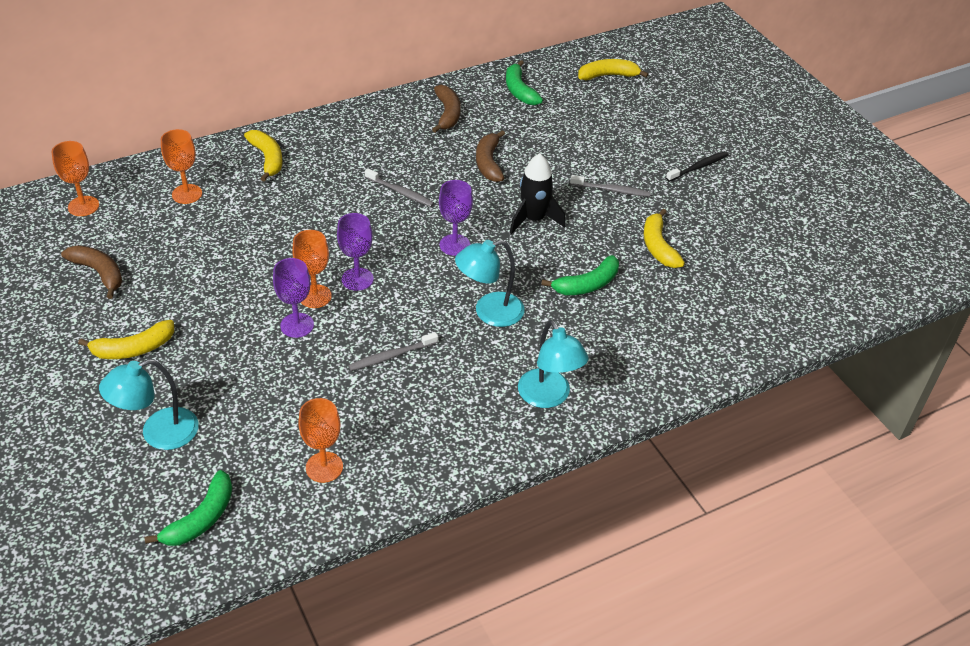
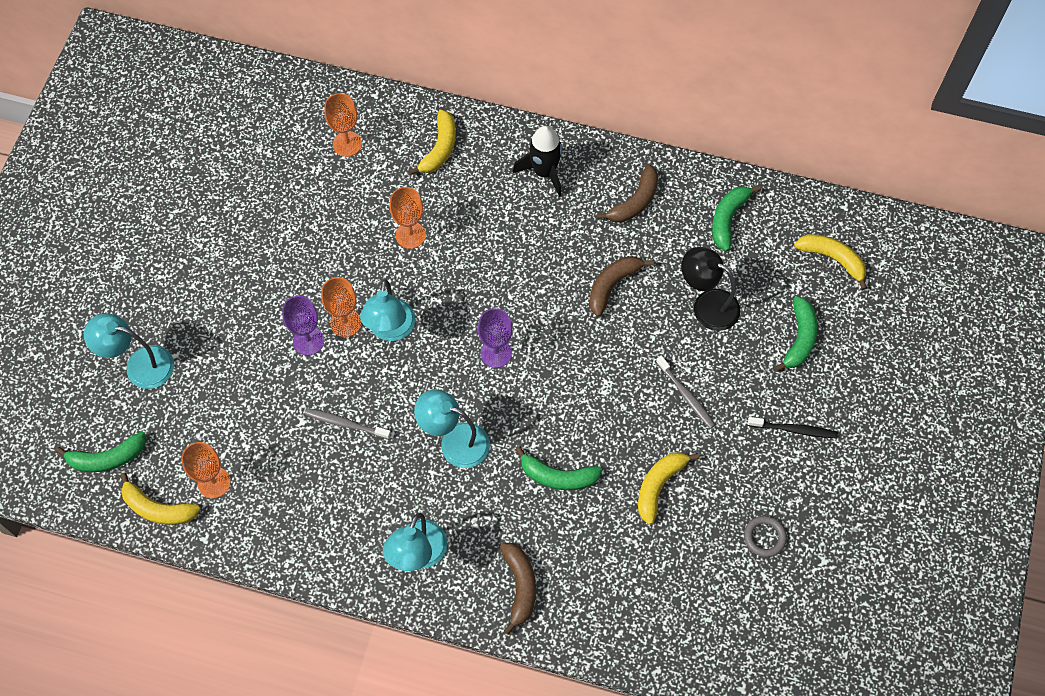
camera: 45 degrees right, 20 degrees up
orange goblet [51,141,99,216] -> orange goblet moved to [390,187,426,249]
brown banana [61,245,122,299] -> brown banana moved to [500,543,536,635]
yellow banana [78,320,174,359] -> yellow banana moved to [120,473,200,525]
purple goblet [337,213,374,291] -> turquoise lamp [360,279,415,341]
grey toothbrush [364,168,434,207] -> none
black rocket [510,153,566,234] -> black rocket moved to [513,126,562,197]
none -> black lamp [681,247,740,331]
none -> grey ring [744,516,787,557]
none -> green banana [775,296,818,372]

